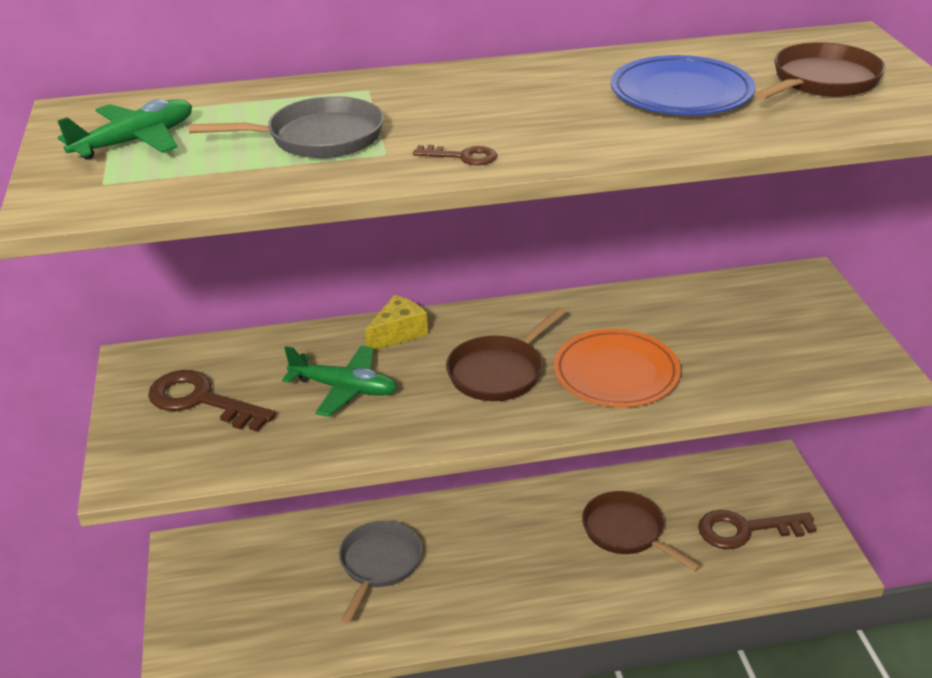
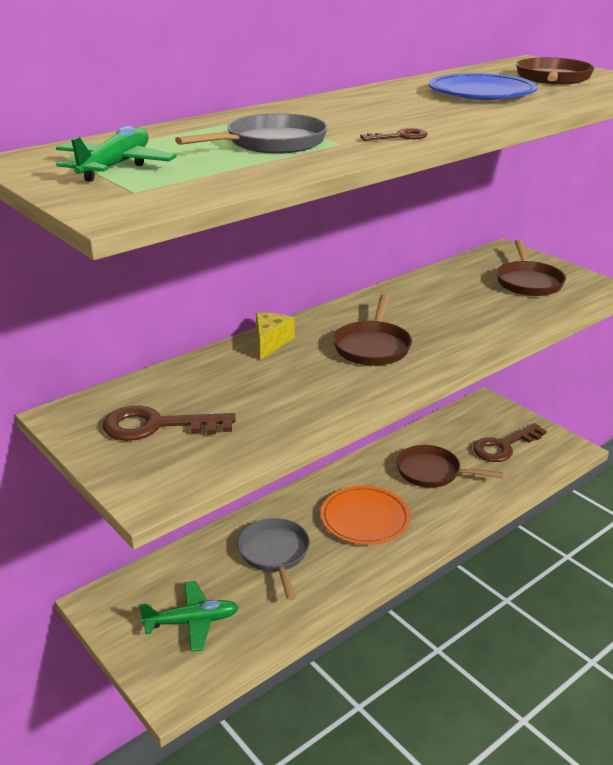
camera: 30 degrees left, 5 degrees down
green plane [282,346,398,417] -> green plane moved to [139,581,239,652]
orange plate [554,329,681,407] -> orange plate moved to [321,486,410,545]
none -> brown pan [496,240,566,296]

